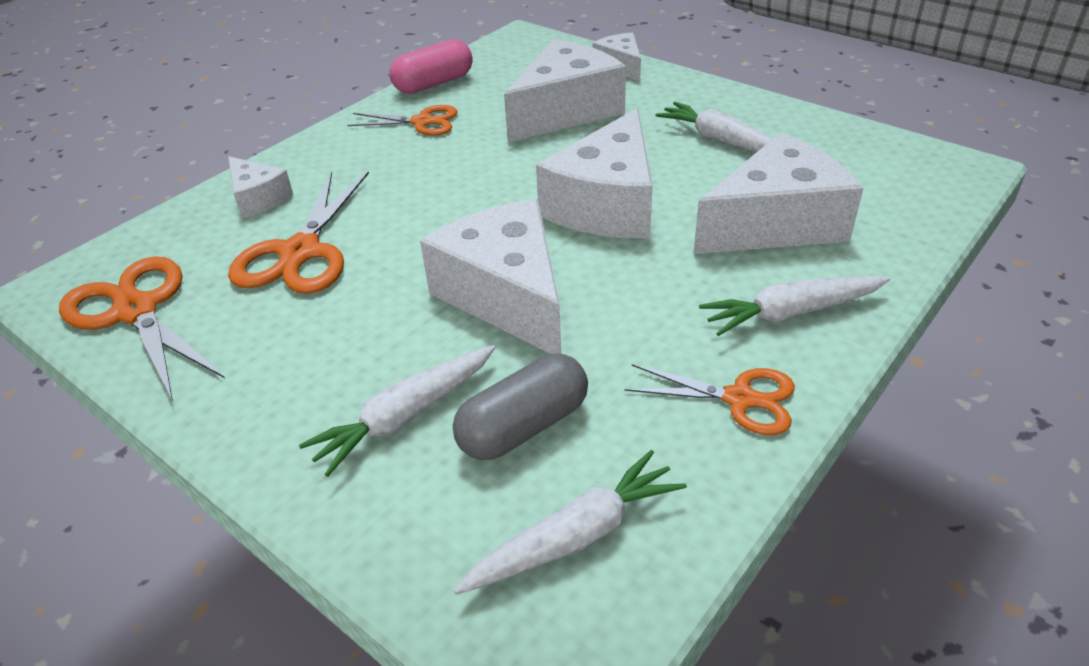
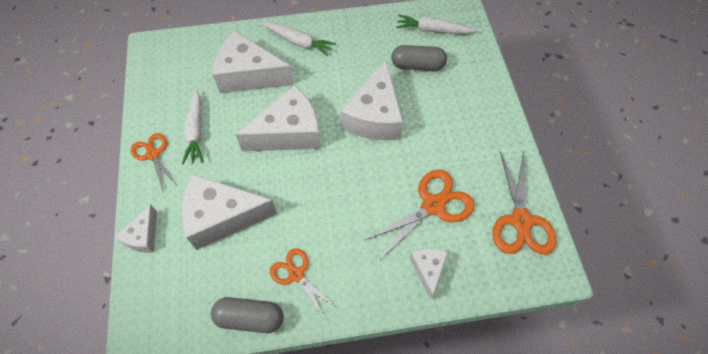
camera: 140 degrees left, 20 degrees up
white carrot [299,345,495,477] -> none
pink capsule [389,39,473,94] -> grey capsule [211,297,284,333]
orange scissors [625,364,795,435] -> orange scissors moved to [131,133,177,191]

